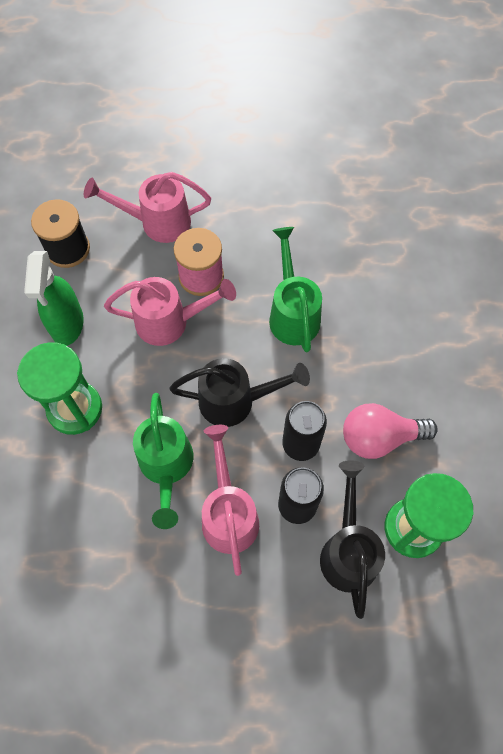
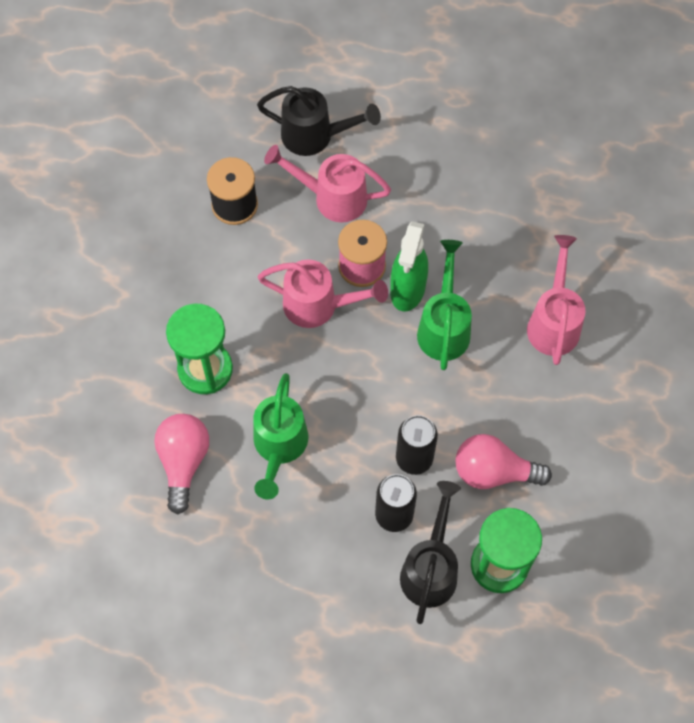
camera: 15 degrees right, 0 degrees up
green spray bottle [24,251,84,346] -> green spray bottle moved to [390,221,428,312]
black watering can [169,358,310,427] -> black watering can moved to [257,86,381,156]
pink watering can [202,425,259,576] -> pink watering can moved to [527,235,586,365]
none -> pink light bulb [154,414,209,515]

